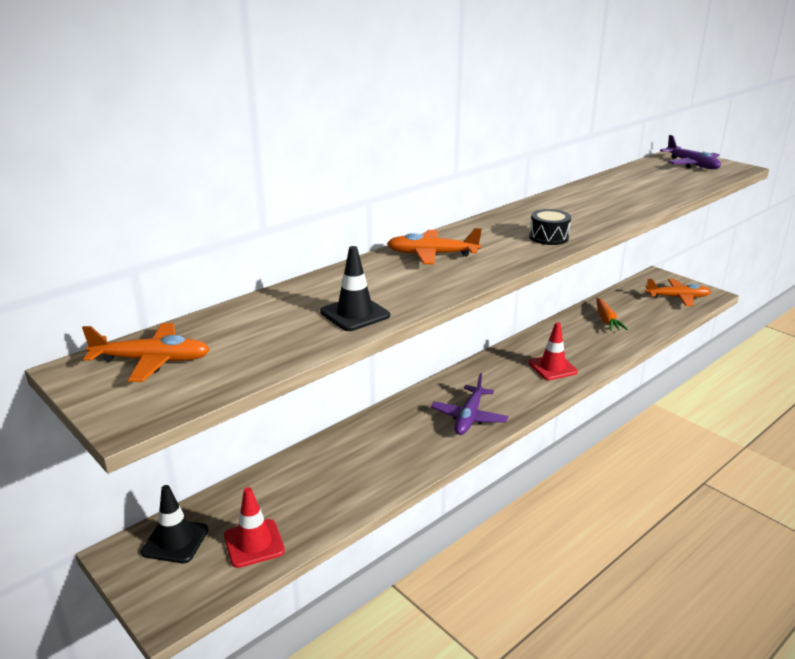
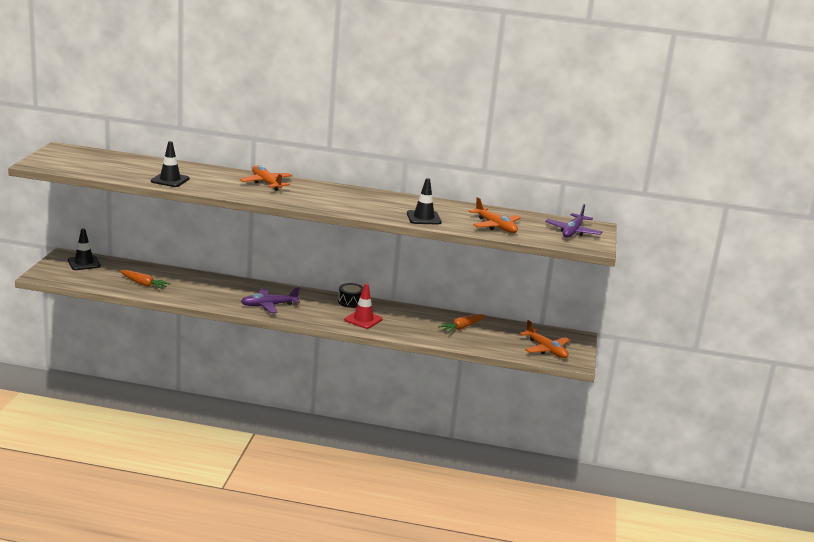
camera: 50 degrees right, 5 degrees down
orange plane [82,323,210,382] -> orange plane moved to [469,197,521,233]
red traffic cone [224,487,285,568] -> none
black drum [529,209,571,245] -> black drum moved to [338,283,363,308]
none -> orange carrot [120,270,171,289]
none -> black traffic cone [407,178,442,225]

